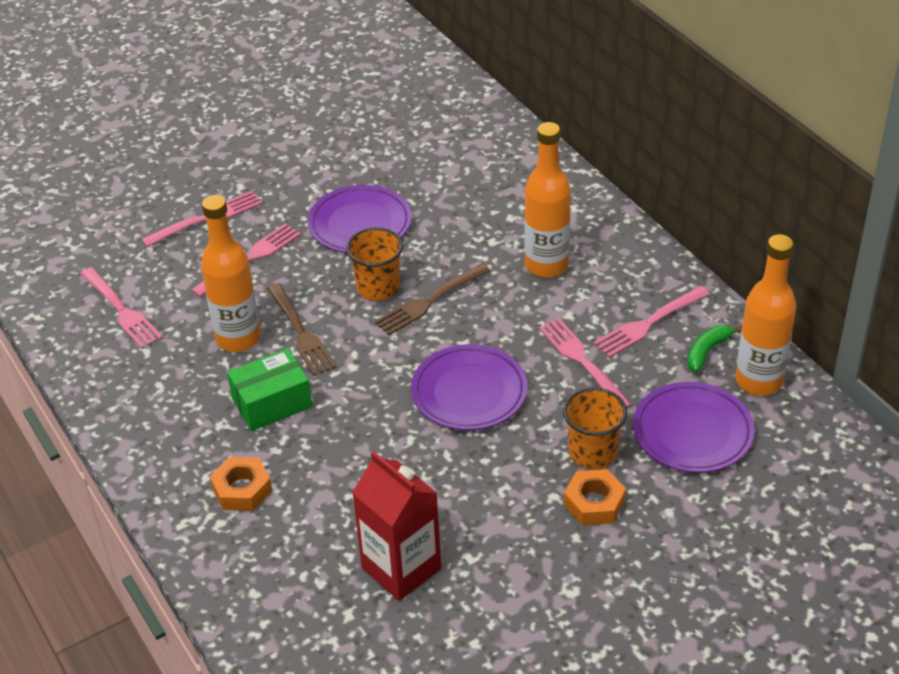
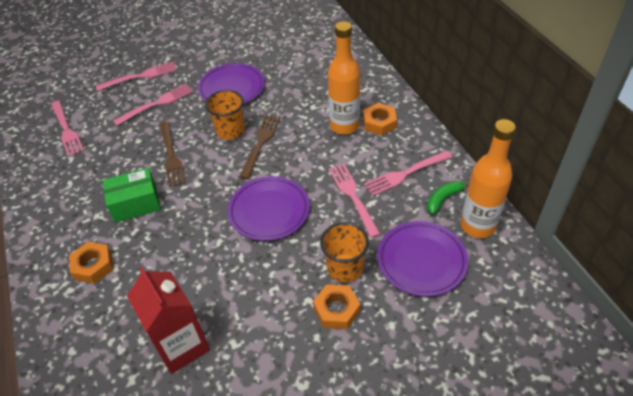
camera: 10 degrees right, 5 degrees up
orange bottle [201,195,261,352] -> none
brown fork [374,263,490,335] -> brown fork turned 135 degrees clockwise [240,114,281,179]
none -> orange nut [363,103,397,136]

